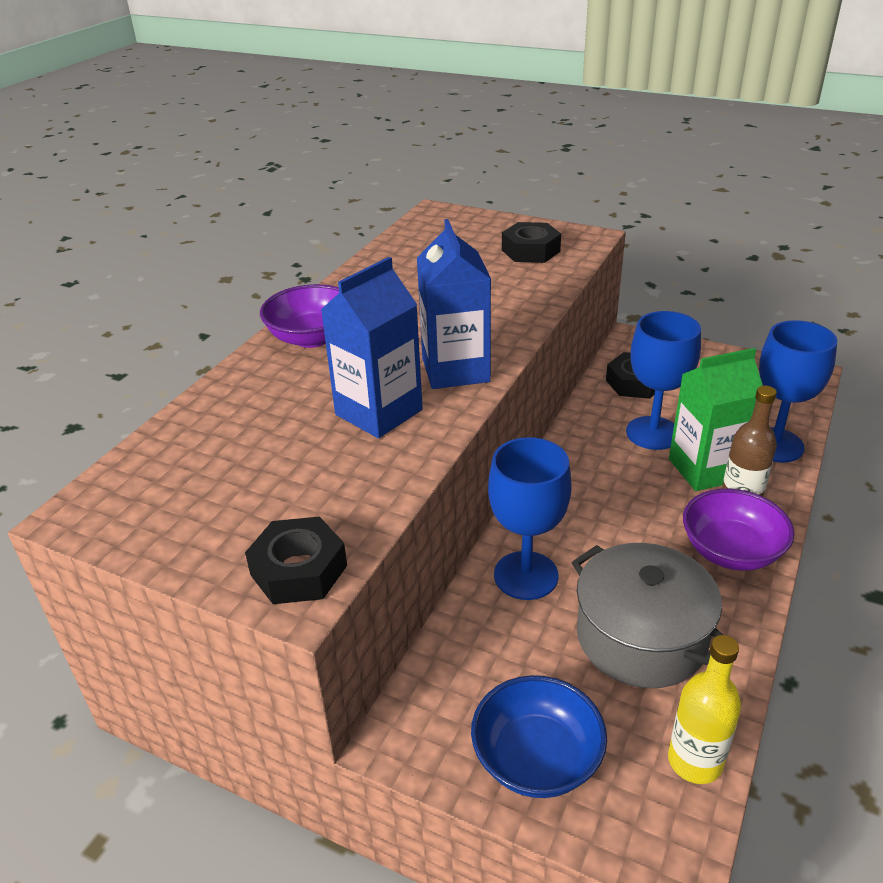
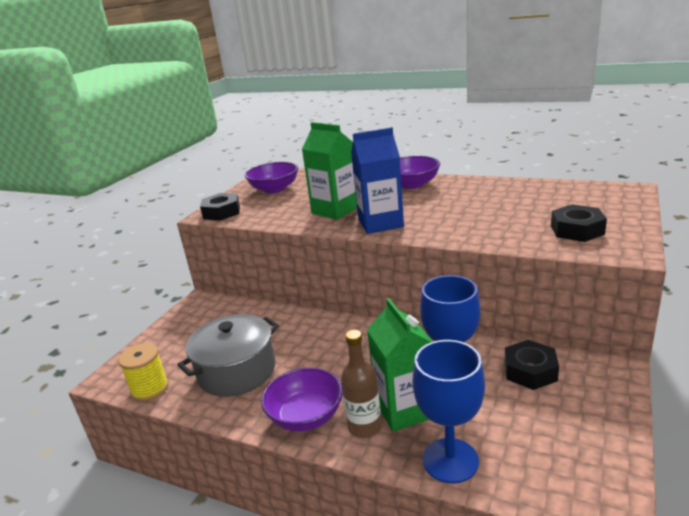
camera: 90 degrees right, 10 degrees down
blue carton [321,257,423,438] -> green carton [302,122,357,220]
blue bowl [471,675,607,798] -> none
blue goblet [488,437,572,600] -> none
yellow bottle [668,635,741,784] -> yellow spool [118,343,169,401]
none -> purple bowl [245,162,298,193]

